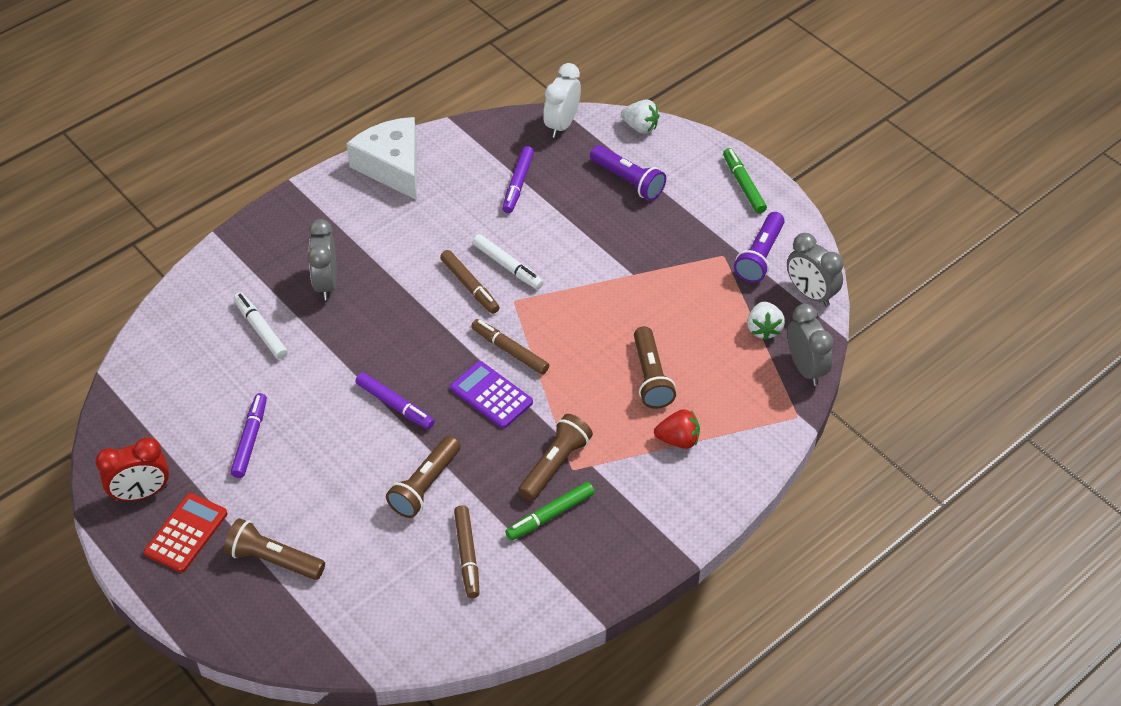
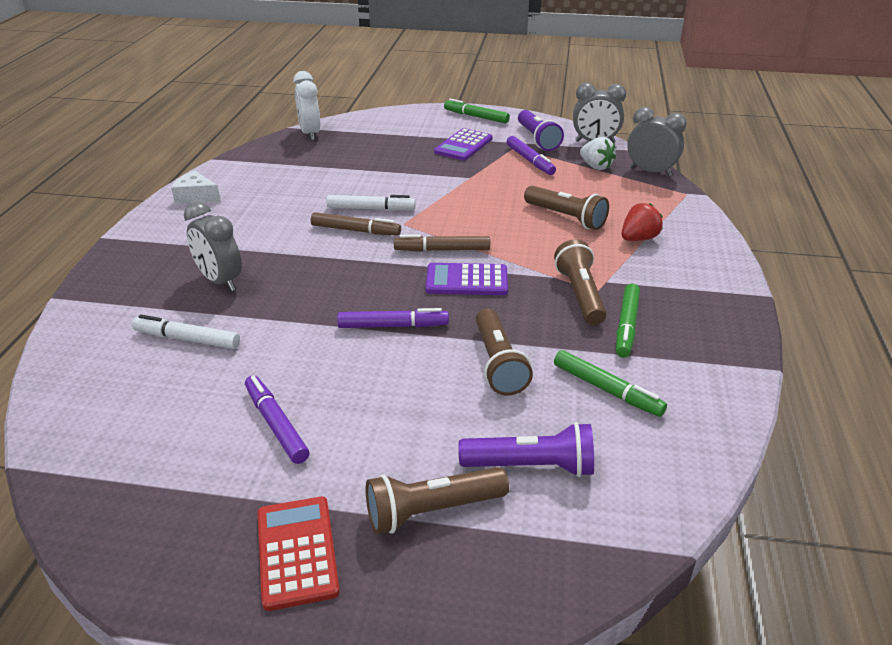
camera: 40 degrees left, 15 degrees down
red clock [96,437,169,502] -> none
white cheese [346,117,417,200] -> white cheese [171,171,221,204], size x0.53
brown marker [454,505,480,598] -> green marker [554,350,667,417]
purple marker [502,146,534,213] -> purple marker moved to [507,136,556,175]
purple flashlight [590,145,666,201] -> purple flashlight moved to [458,422,594,477]
white strawberry [621,100,659,134] -> none
none -> purple calculator [434,128,493,161]

